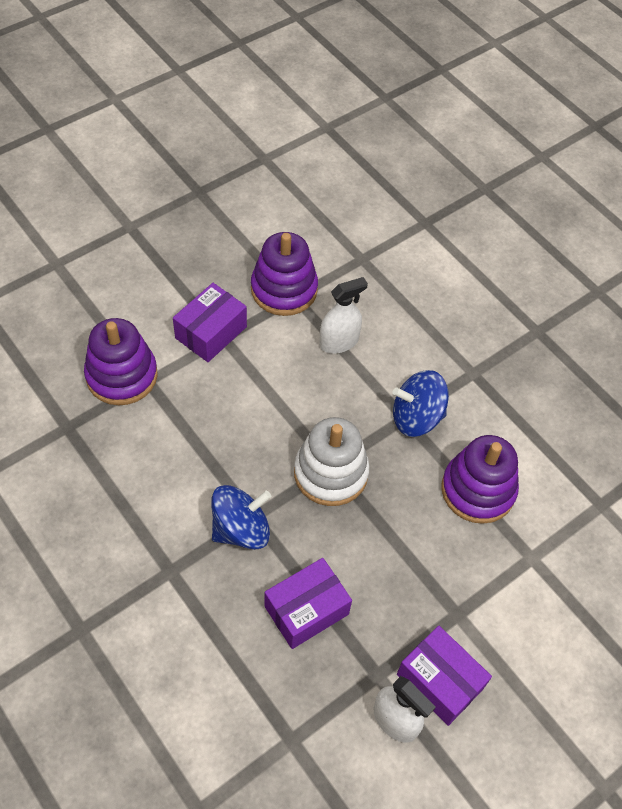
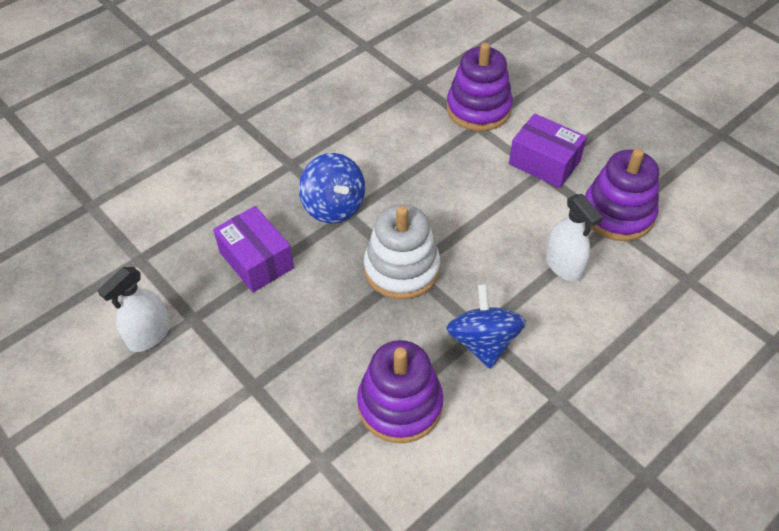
camera: 90 degrees right, 5 degrees down
purple box [397,626,492,726] -> none

